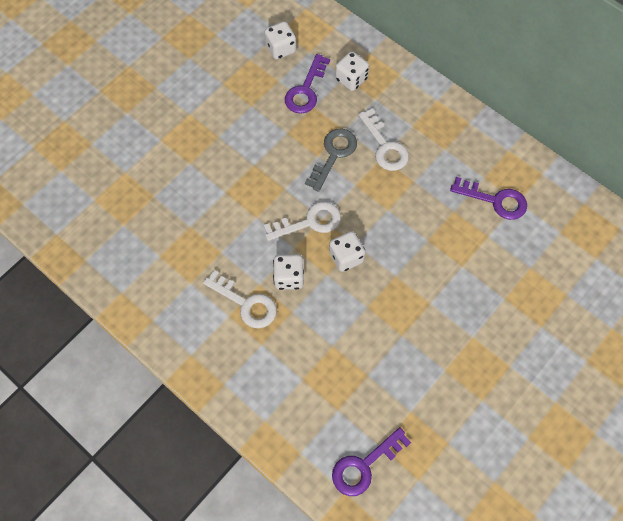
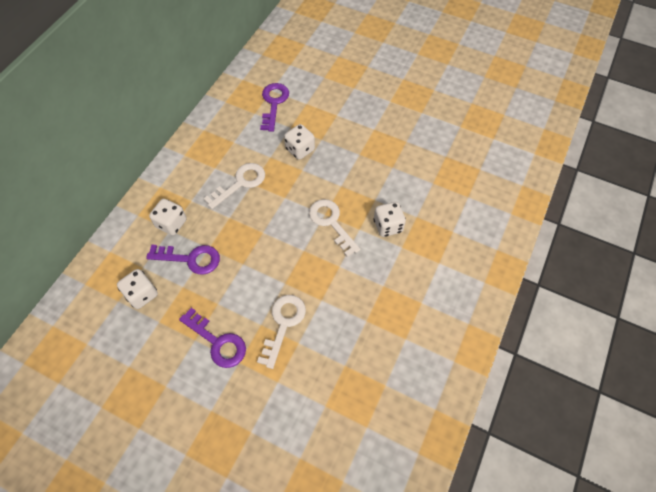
camera: 105 degrees left, 5 degrees down
white key [203,270,277,328] -> white key moved to [257,295,306,369]
grey key [305,128,357,192] -> none
white dice [329,231,365,272] -> white dice moved to [284,124,315,160]
purple key [332,427,411,496] -> purple key moved to [179,308,246,368]

